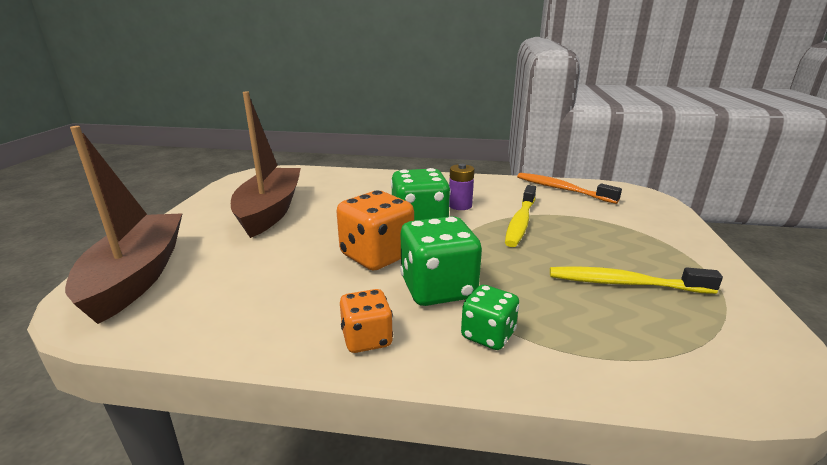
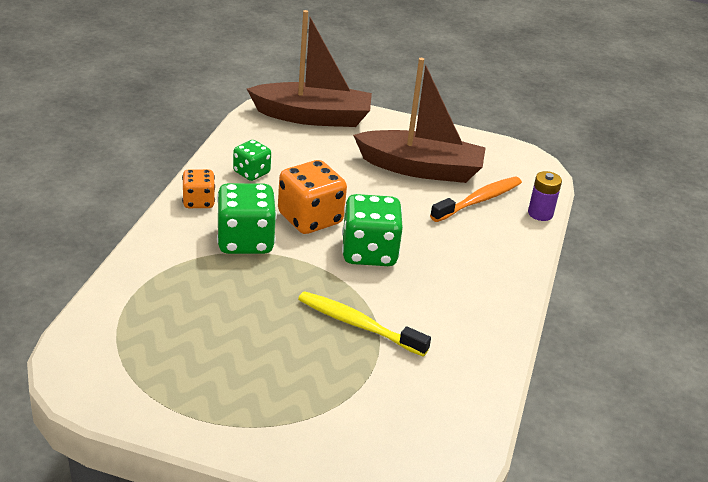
camera: 95 degrees right, 10 degrees up
purple battery [449,164,474,210] -> purple battery moved to [528,171,562,221]
green dice [461,285,519,350] -> green dice moved to [233,140,271,181]
orange toothbrush [517,173,622,204] -> orange toothbrush moved to [430,177,522,222]
yellow toothbrush [550,266,723,294] -> none

